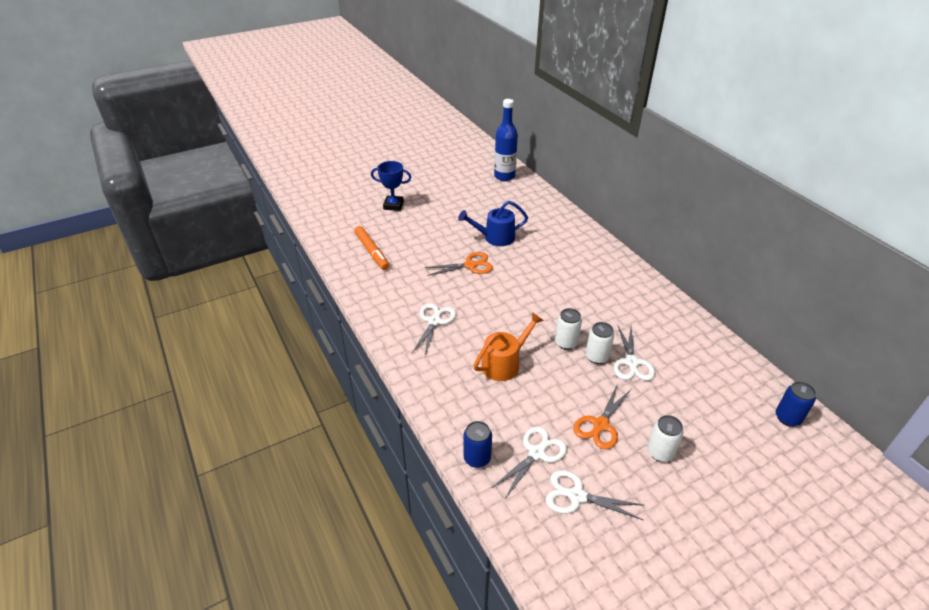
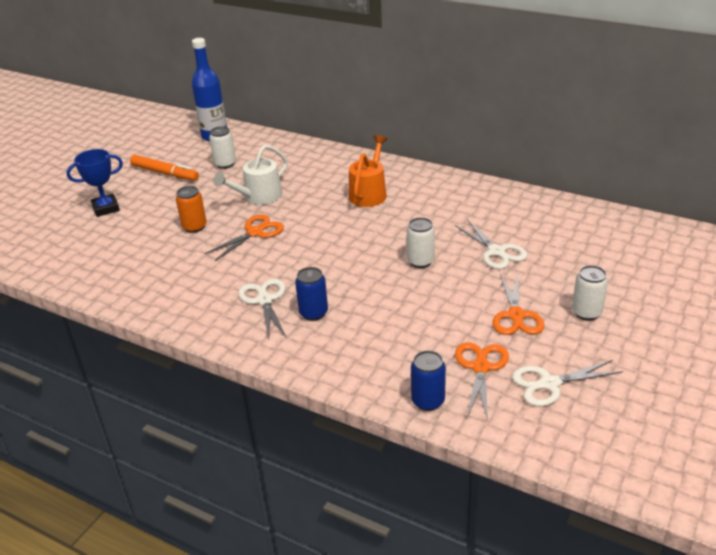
camera: 30 degrees left, 5 degrees down
orange marker [354,226,389,270] -> orange marker moved to [130,155,199,181]
blue watering can [458,201,528,246] -> white watering can [213,145,288,205]
orange watering can [473,312,544,381] -> orange watering can moved to [349,135,387,207]
white scissors [492,426,567,498] -> orange scissors [455,342,509,420]
white can [586,322,614,364] -> white can moved to [209,126,236,169]
blue can [776,382,816,427] -> blue can moved to [295,267,328,321]
none -> orange can [176,186,207,233]

